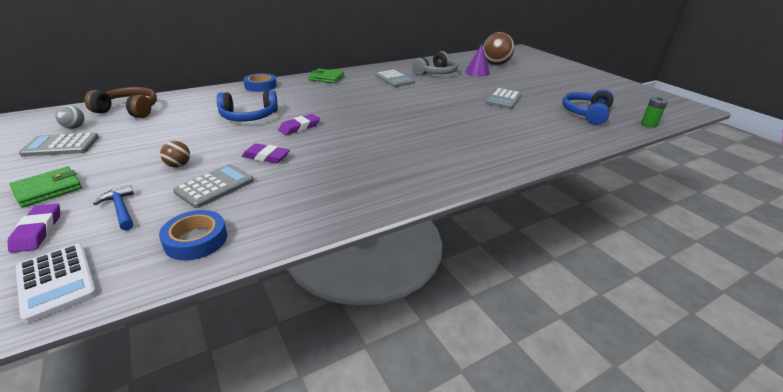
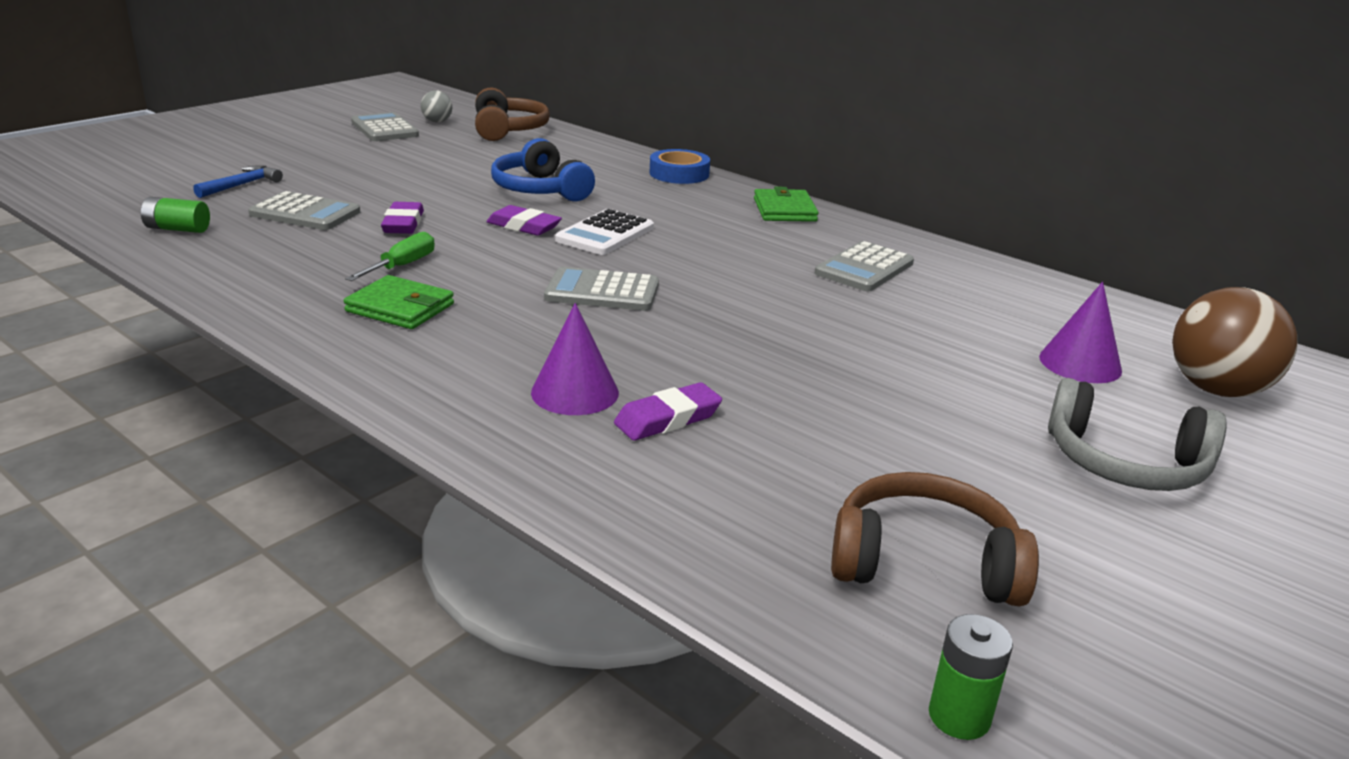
camera: 70 degrees right, 5 degrees down
purple eraser [7,204,60,253] -> purple eraser moved to [614,382,722,441]
green wallet [9,167,82,208] -> green wallet moved to [344,275,454,329]
white calculator [16,244,97,323] -> white calculator moved to [555,209,654,255]
blue tape [159,210,227,261] -> green battery [141,197,210,233]
brown ball [160,141,190,167] -> none
grey headphones [412,51,458,75] -> grey headphones moved to [1048,378,1227,491]
grey calculator [485,88,522,109] -> grey calculator moved to [544,267,659,311]
blue headphones [562,89,614,125] -> brown headphones [831,472,1039,607]
none -> green screwdriver [345,232,435,281]
none -> purple cone [531,303,619,415]

